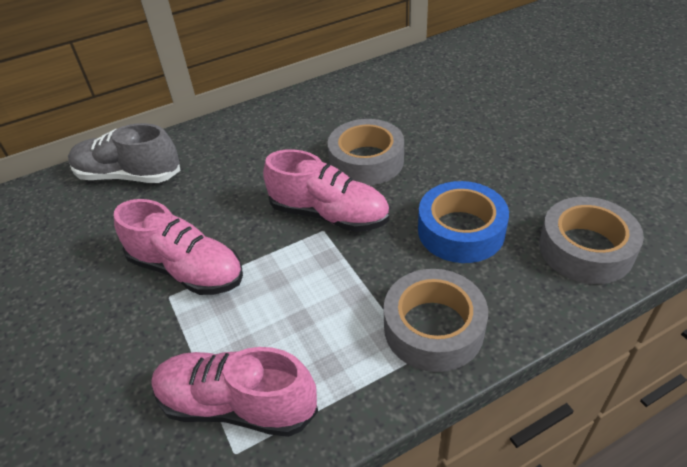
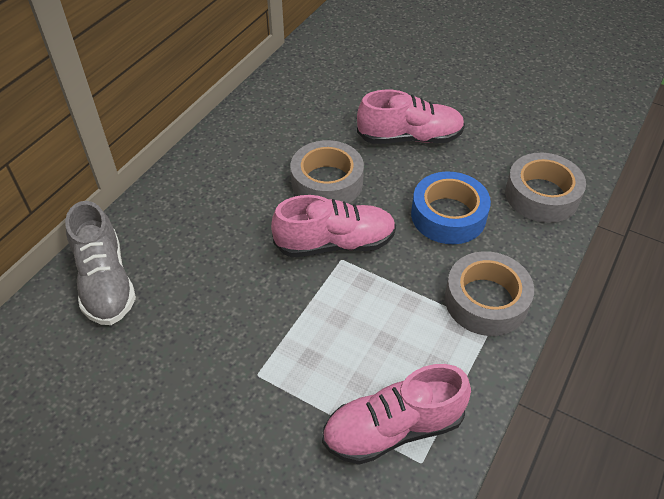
camera: 35 degrees left, 5 degrees up
grey shoe [68,123,181,183] -> grey shoe turned 90 degrees counterclockwise [65,201,136,325]
pink shoe [114,199,243,295] -> pink shoe moved to [357,90,465,144]

